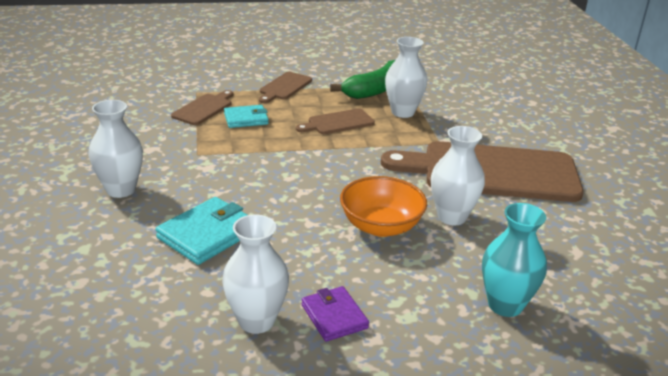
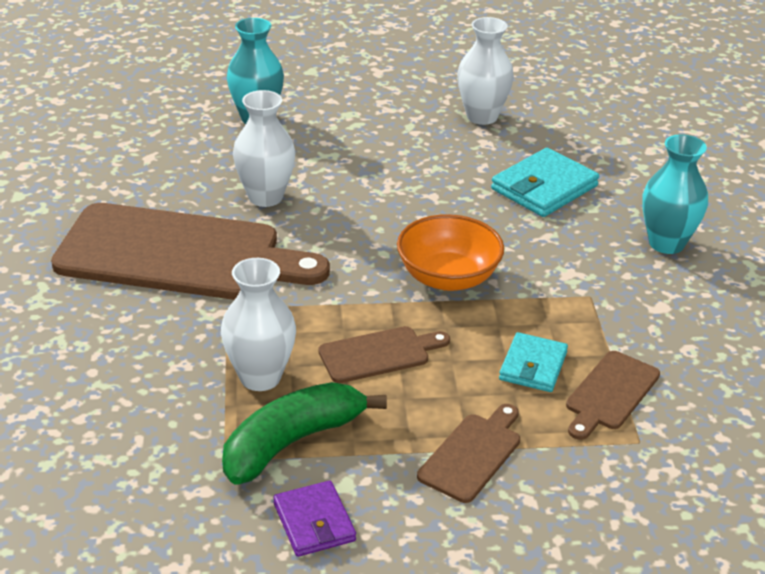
camera: 175 degrees left, 5 degrees up
white vase [89,100,143,198] -> turquoise vase [642,134,708,254]
turquoise wallet [224,105,269,128] -> turquoise wallet turned 60 degrees counterclockwise [499,332,568,392]
purple wallet [301,286,369,342] -> purple wallet moved to [273,481,356,557]
orange bowl [340,176,427,237] -> orange bowl moved to [397,214,504,291]

